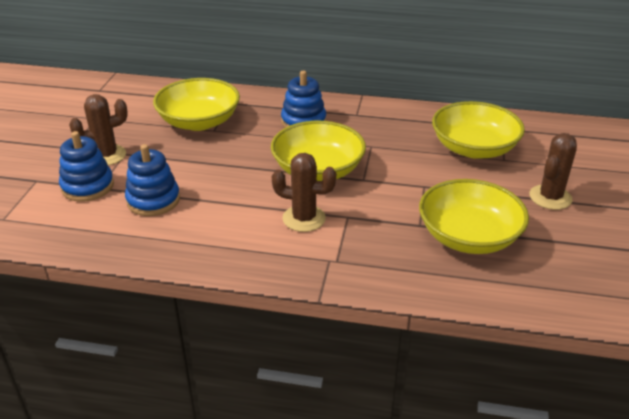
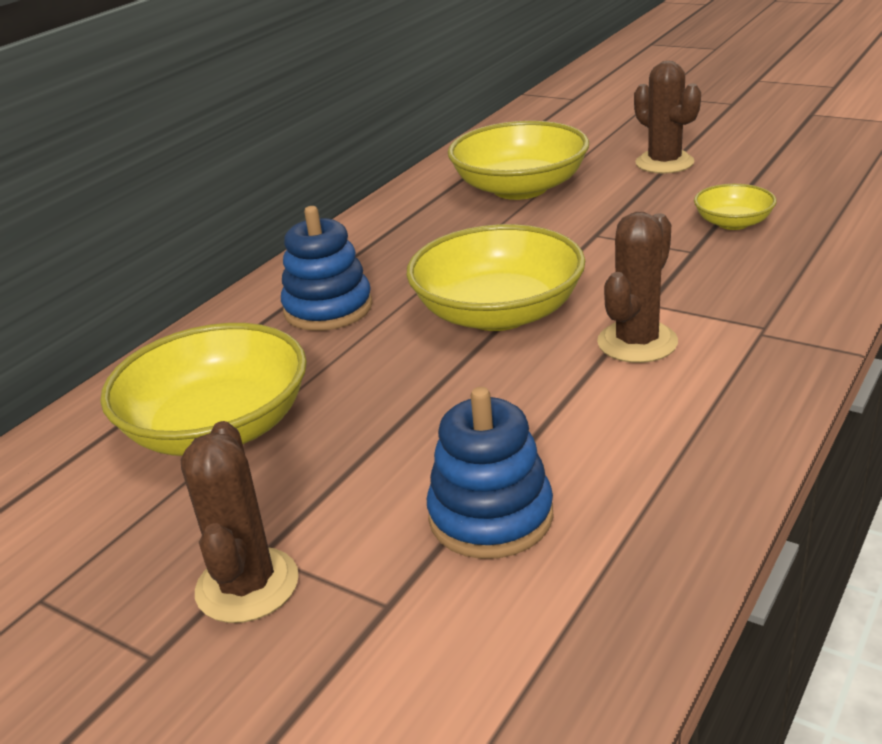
camera: 65 degrees left, 5 degrees down
blue stacking toy [59,131,114,202] -> none
yellow bowl [419,179,529,254] -> yellow bowl [694,184,777,230], size x0.51

